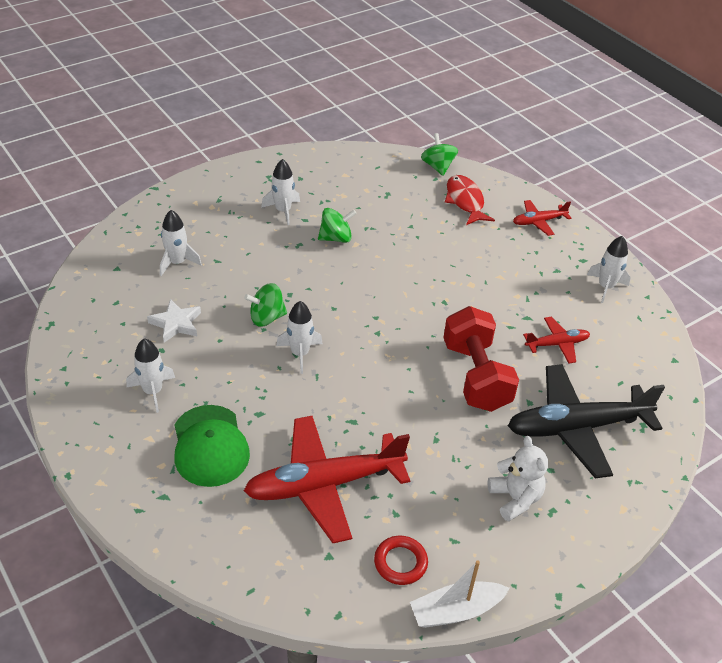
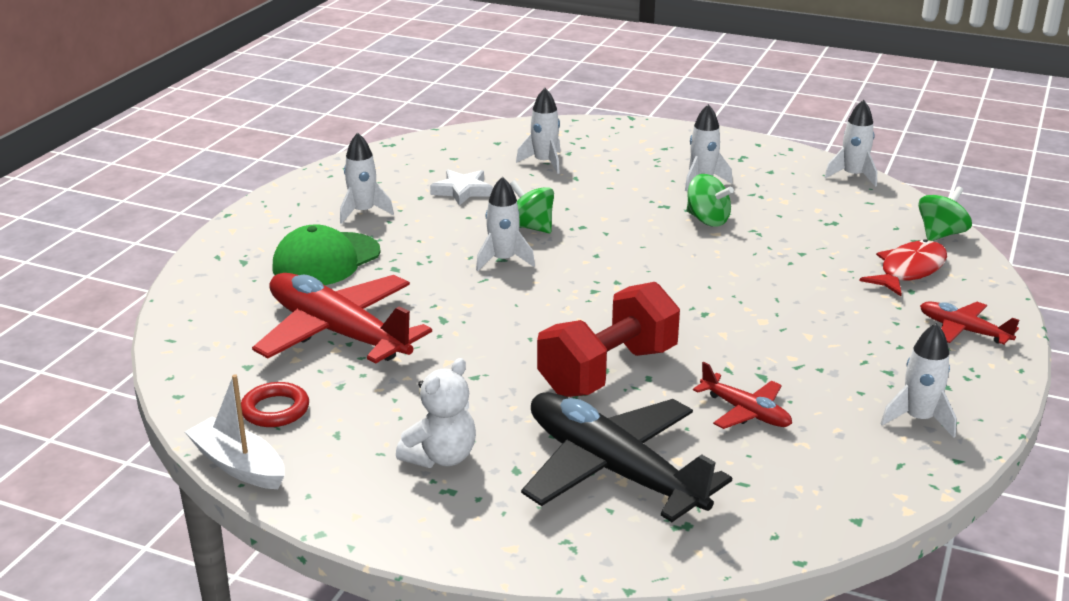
camera: 60 degrees right, 15 degrees down
none -> white rocket [824,100,877,187]

